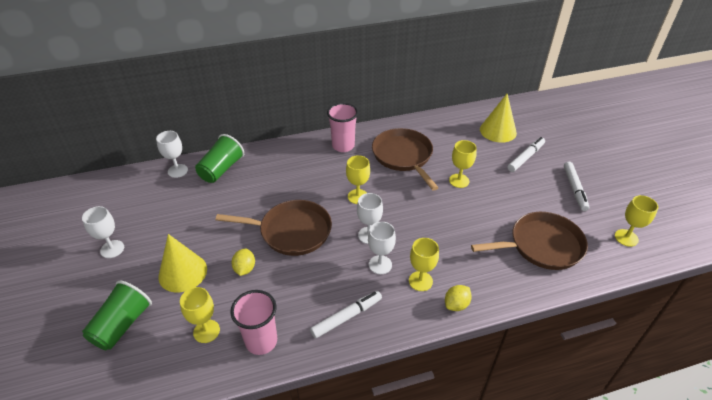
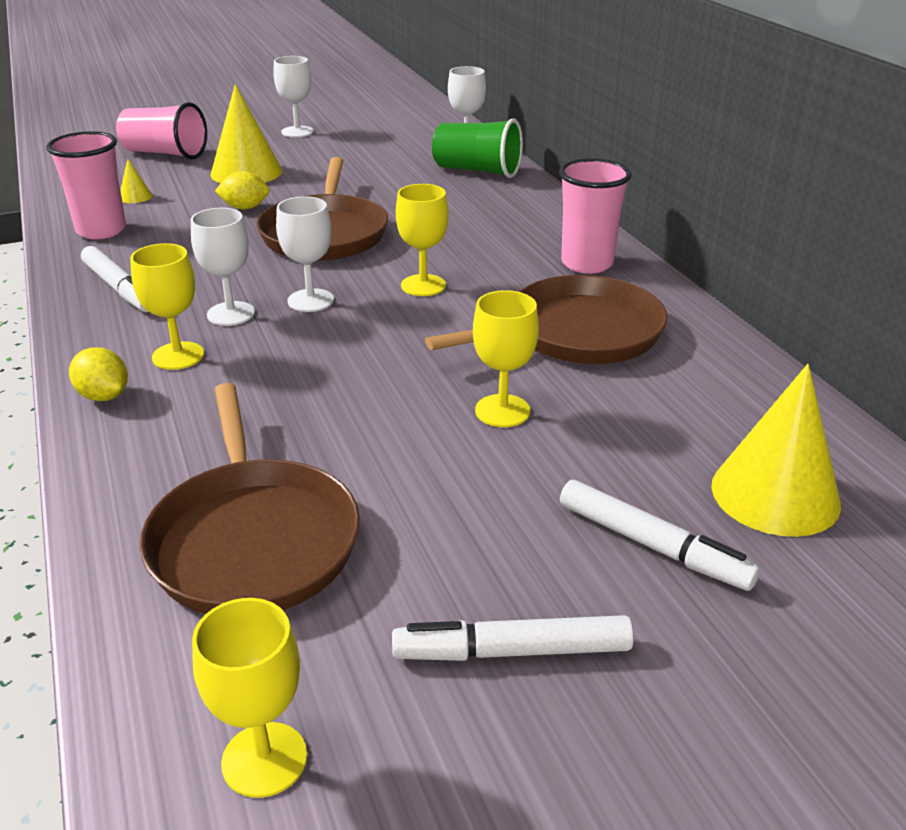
camera: 85 degrees right, 10 degrees down
green cup [82,281,152,350] -> pink cup [116,102,207,160]
yellow goblet [180,287,220,343] -> yellow cone [120,159,152,203]

